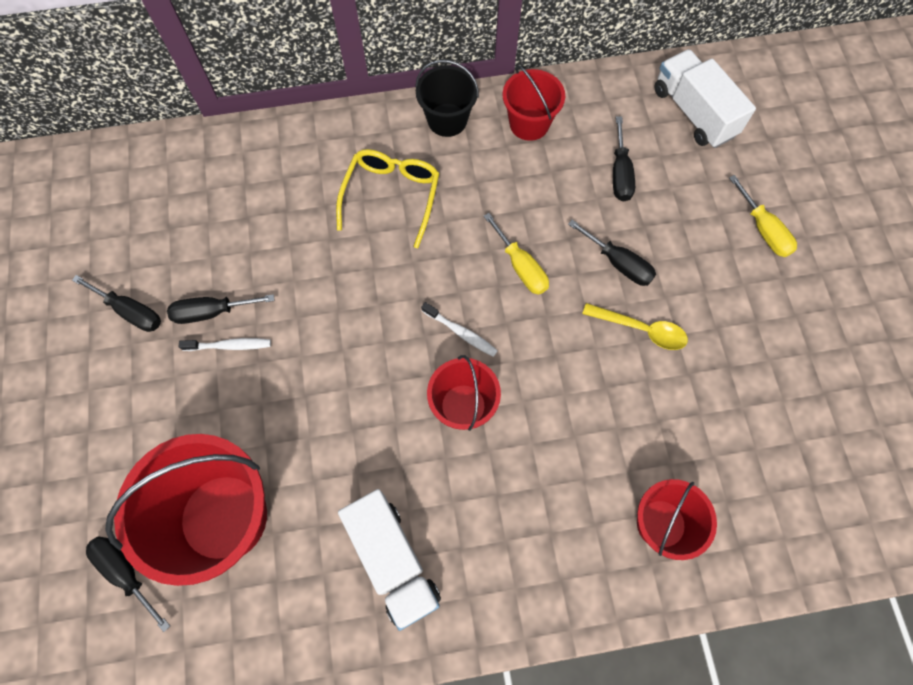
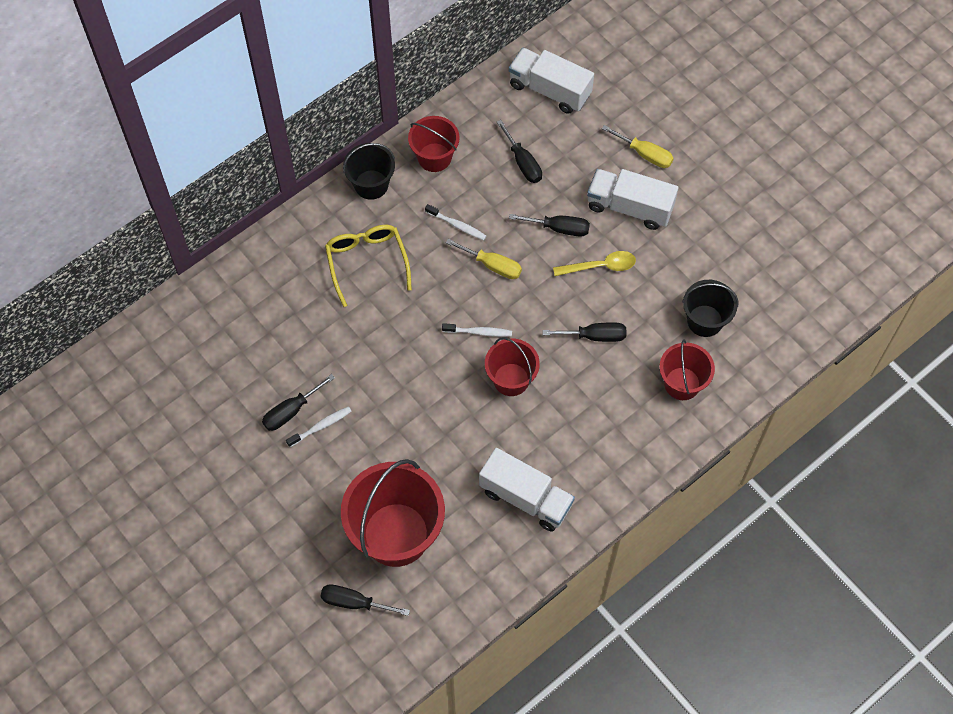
camera: 30 degrees left, 5 degrees down
black screwdriver [72,275,161,332] -> black screwdriver moved to [542,323,626,342]
none -> white toothbrush [425,204,486,240]
none -> white truck [587,169,678,230]
none -> black bucket [682,280,738,337]

